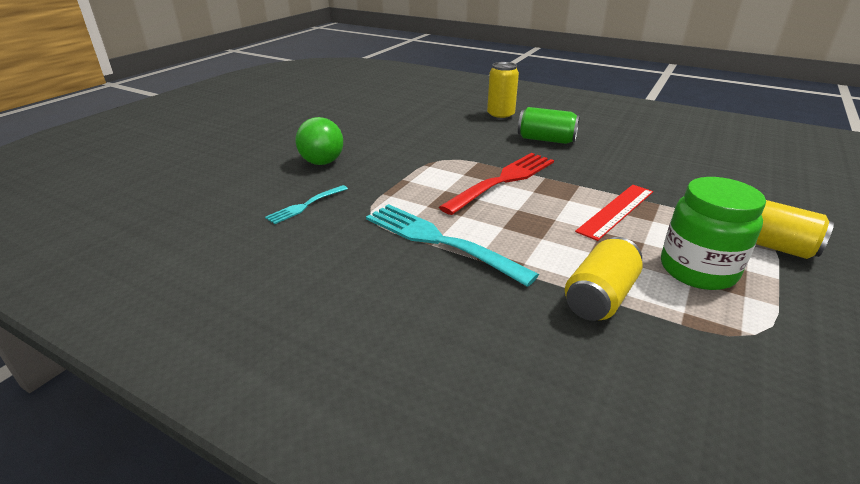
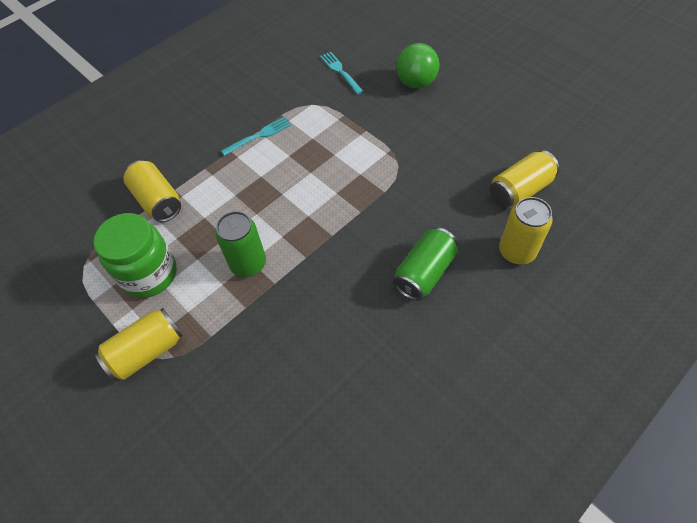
camera: 110 degrees right, 25 degrees up
turquoise fork [366,204,539,287] -> turquoise fork [221,117,291,156], size x0.52
red fork [439,153,554,215] -> none
red ruler [575,185,653,241] -> green can [216,211,266,277]
none -> yellow can [490,150,559,208]

